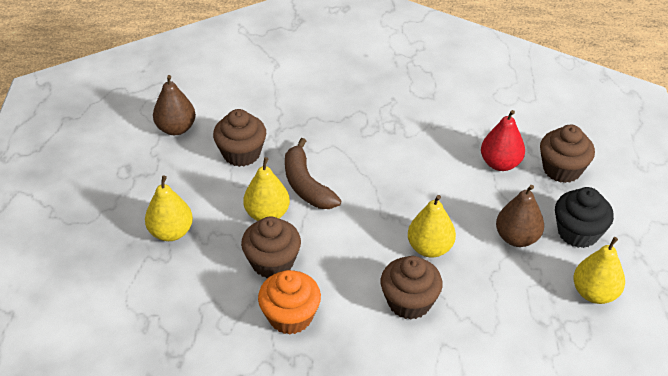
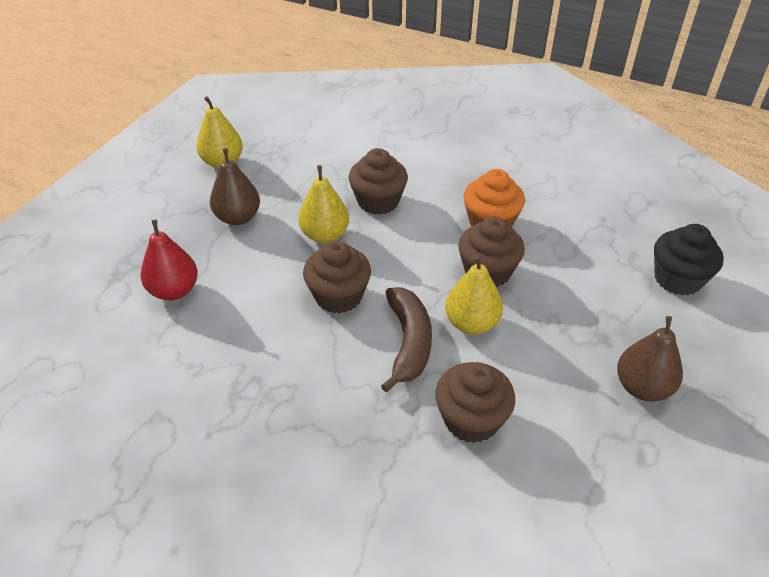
camera: 155 degrees left, 0 degrees up
yellow pear [145,175,193,241] -> none
brown pear [153,75,196,135] -> brown pear moved to [617,316,683,402]
brown cupcake [540,125,595,183] -> brown cupcake moved to [303,240,371,314]
black cupcake [555,187,614,248] -> black cupcake moved to [654,224,724,295]

